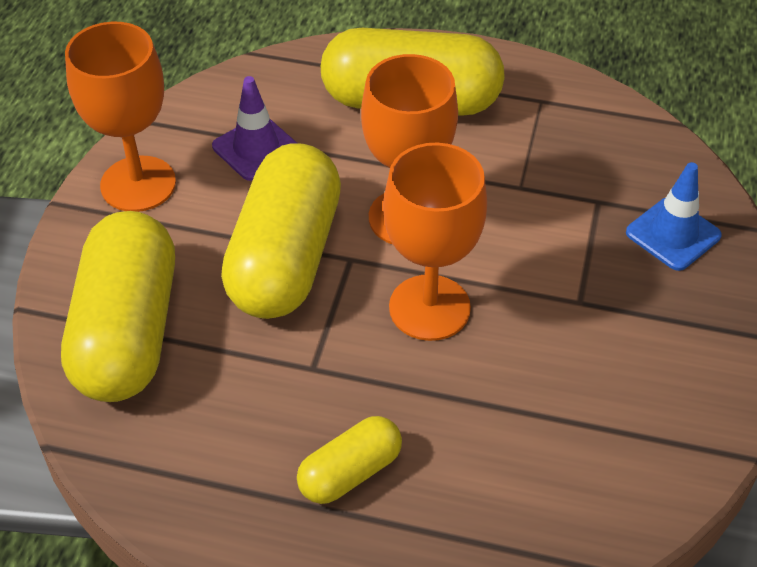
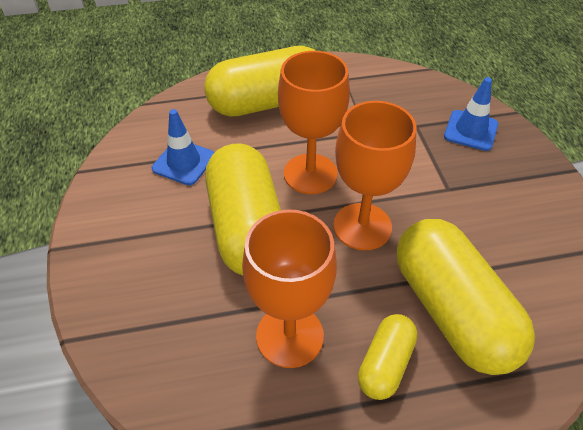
camera: 25 degrees left, 0 degrees up
yellow capsule [61,211,175,402] -> yellow capsule moved to [396,219,535,375]
orange goblet [65,22,176,212] -> orange goblet moved to [242,209,337,368]
purple traffic cone [212,76,298,181] -> blue traffic cone [152,109,215,185]

